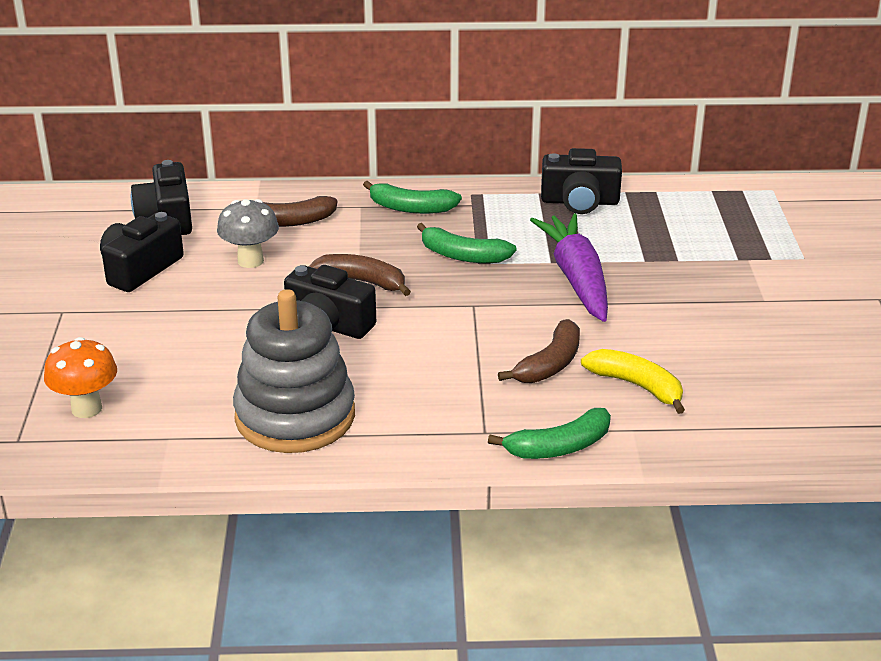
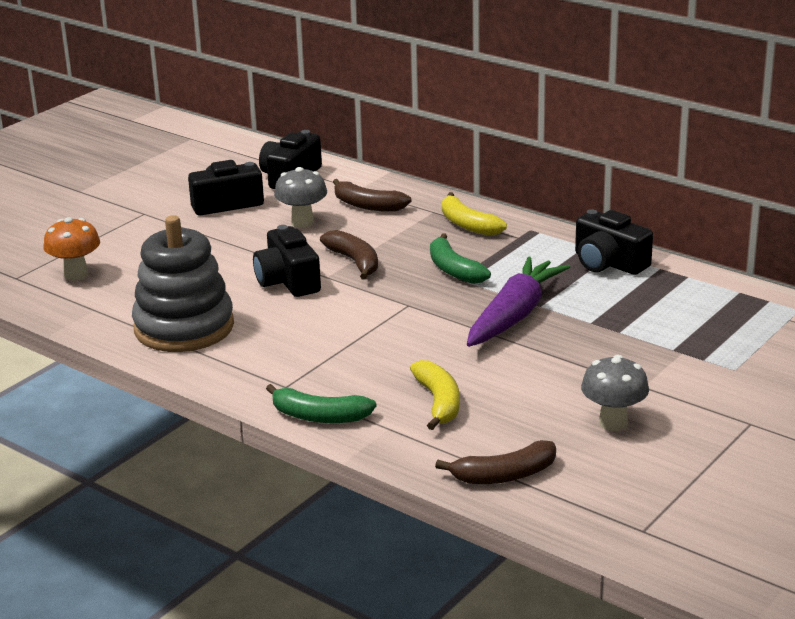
camera: 40 degrees right, 5 degrees down
green banana [363,181,462,214] -> yellow banana [442,192,507,236]
brown banana [498,319,580,383] -> brown banana moved to [435,440,556,484]
none -> grey mushroom [581,355,649,431]

